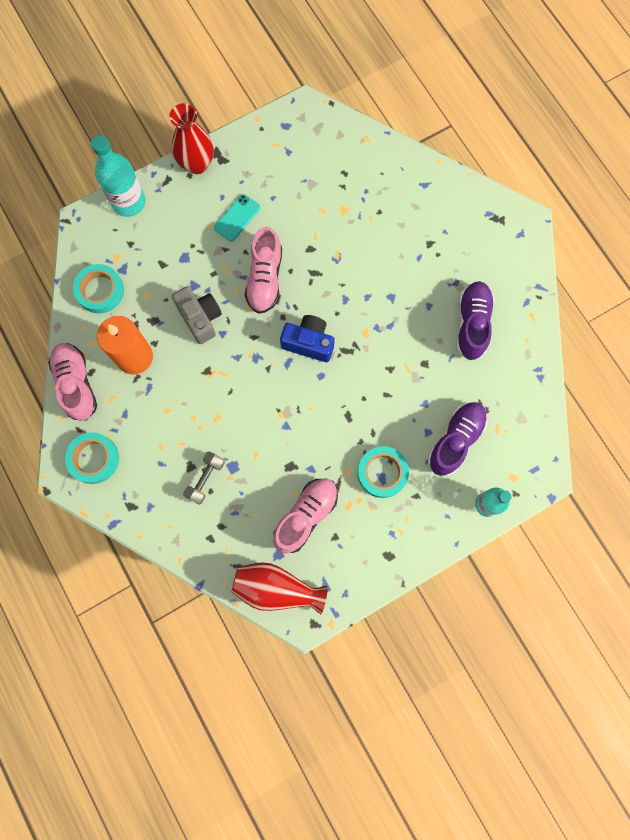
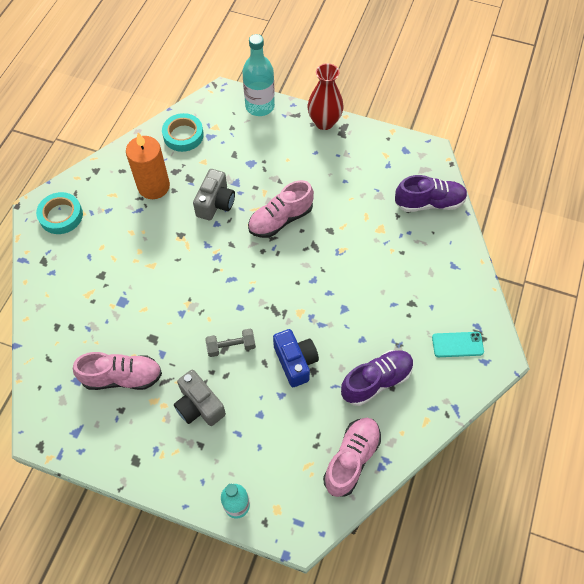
camera: 50 degrees right, 15 degrees down
pink shoe [48,343,97,421] -> pink shoe moved to [323,418,381,497]
grey dumbbell [183,451,225,505] -> grey dumbbell moved to [205,329,256,357]
turquoise phone [214,194,261,242] -> turquoise phone moved to [432,332,484,357]
red vase [232,563,328,614] -> none
blue camera [280,315,335,362] -> blue camera moved to [273,329,319,387]
turquoise tape [357,446,409,498] -> grey camera [174,370,226,426]
purple shoe [428,402,488,476] -> purple shoe moved to [395,175,467,212]

